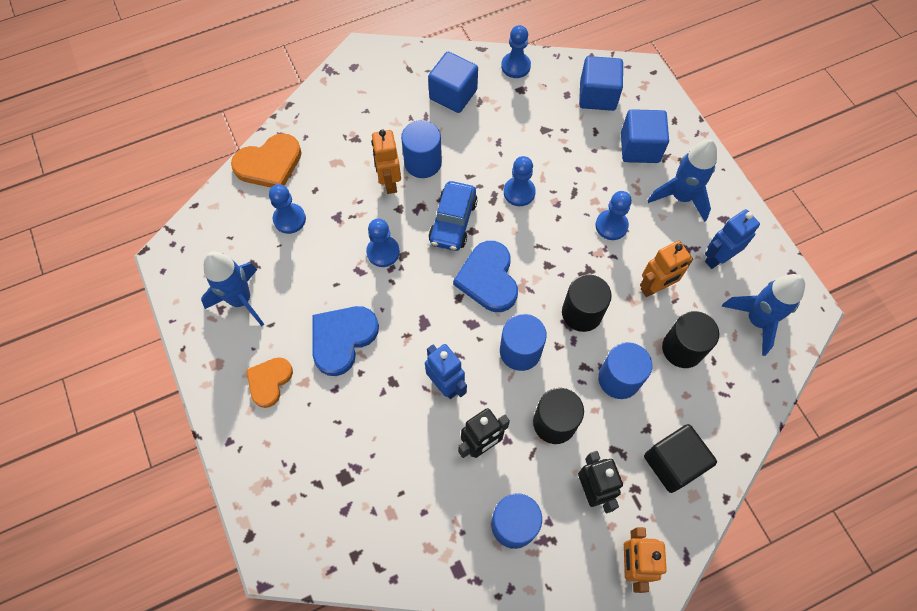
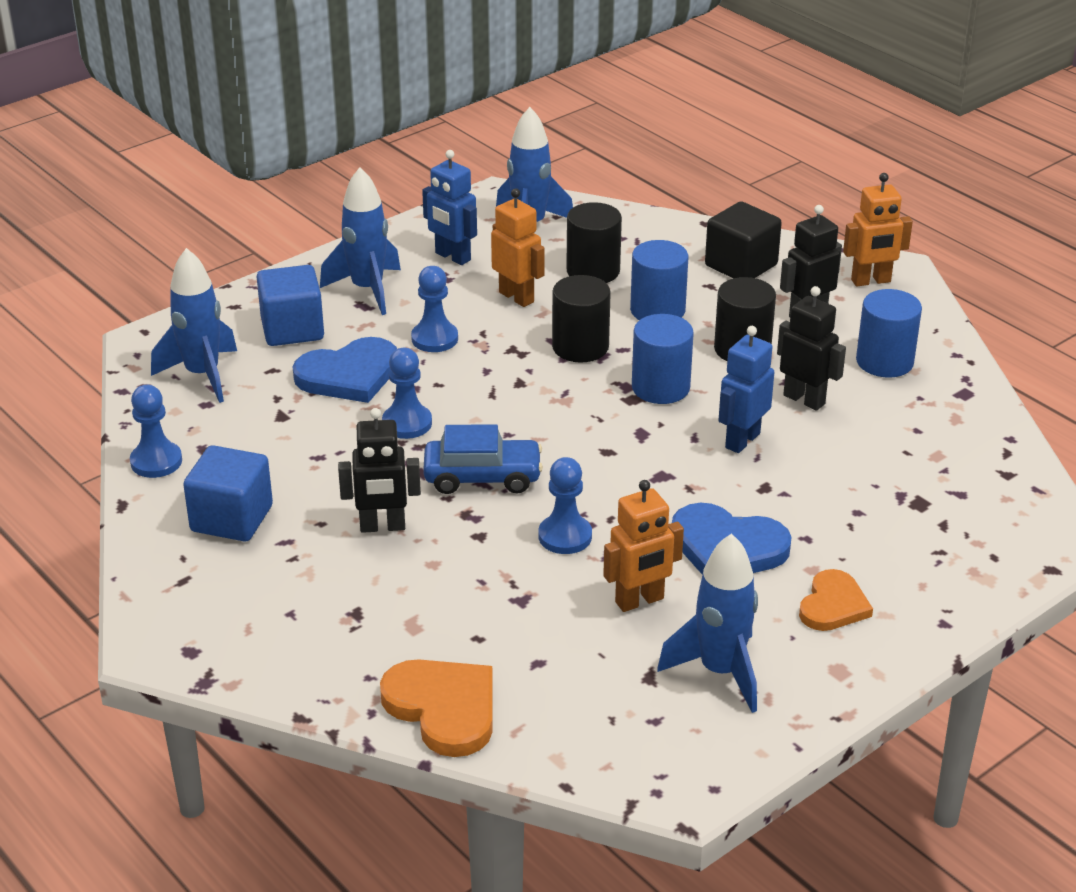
camera: 105 degrees left, 30 degrees down
orange heart [246,357,293,408] -> orange heart turned 75 degrees counterclockwise [799,569,873,631]
blue pawn [269,184,306,234] -> none
orange robot [371,129,401,194] -> orange robot moved to [603,480,684,612]
blue cylinder [401,120,442,178] -> black robot [338,408,421,533]
blue heart [453,241,518,312] -> blue heart moved to [293,337,397,403]
blue cube [579,56,623,111] -> blue rocket [151,248,237,403]

